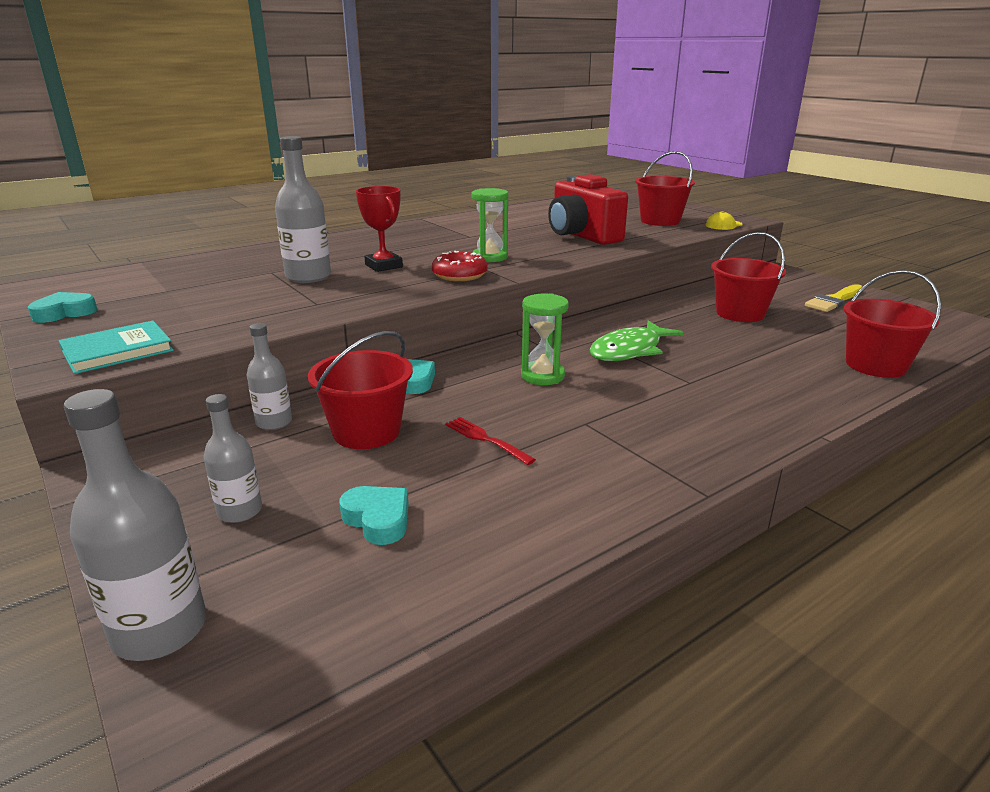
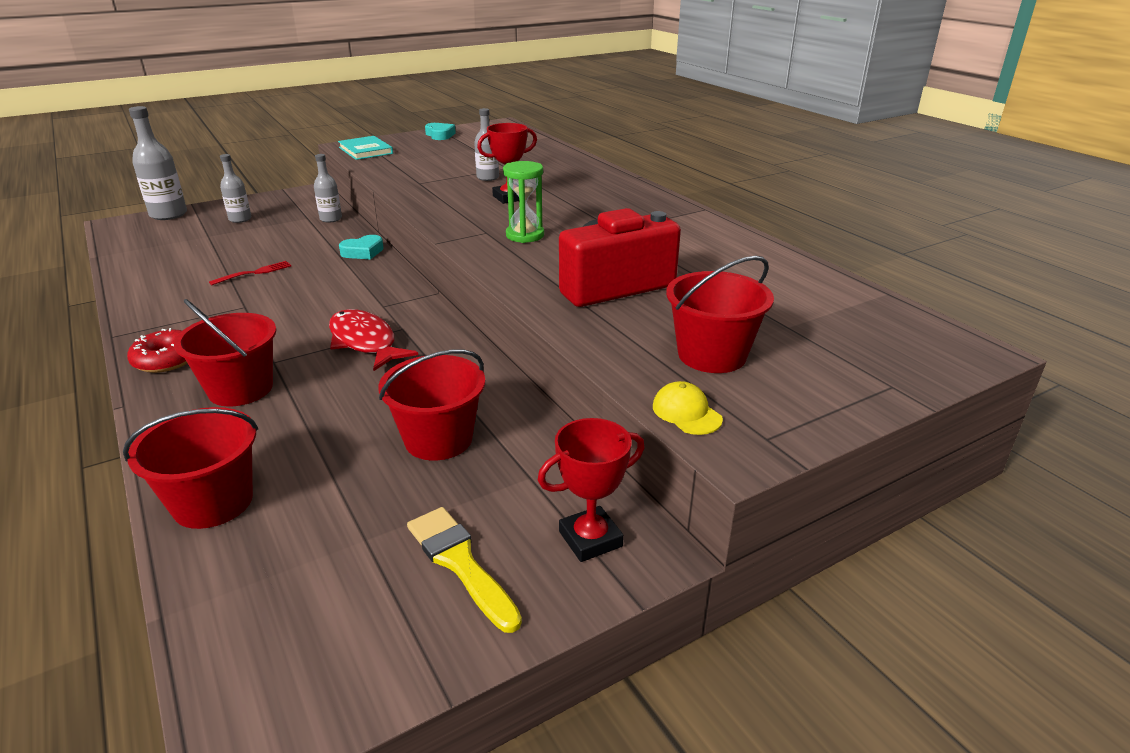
camera: 95 degrees right, 5 degrees up
grey bottle [275,136,331,283] -> grey bottle [474,108,499,181], size x0.61
red bucket [308,331,413,449] -> red bucket moved to [174,299,277,406]
turquoise heart [339,486,409,545] -> none
red donut [432,251,488,281] -> red donut moved to [127,328,187,373]
green hourglass [521,293,569,385] -> none
green fish [589,320,683,361] -> red fish [329,309,418,371]
none -> red trophy [538,418,645,562]

